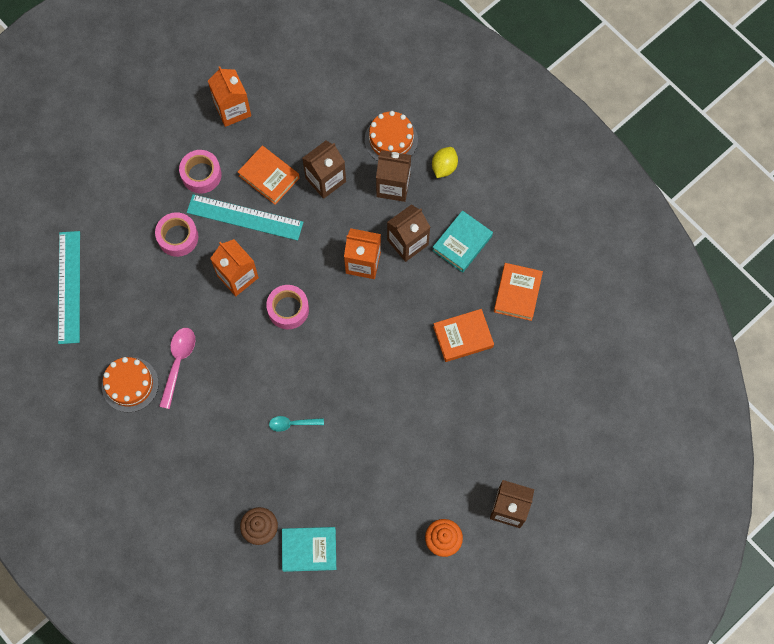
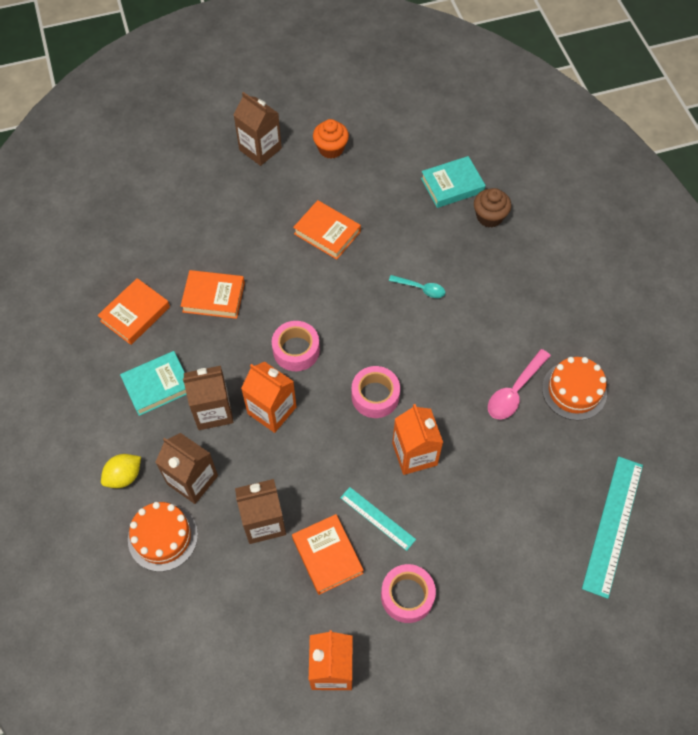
camera: 155 degrees left, 10 degrees down
pink tape [155,212,198,257] -> pink tape moved to [272,321,320,371]
turquoise ruler [187,194,304,241] -> turquoise ruler [340,487,416,551], size x0.58
turquoise book [282,527,336,572] -> turquoise book turned 45 degrees counterclockwise [421,156,486,208]
none -> orange book [293,200,361,260]

